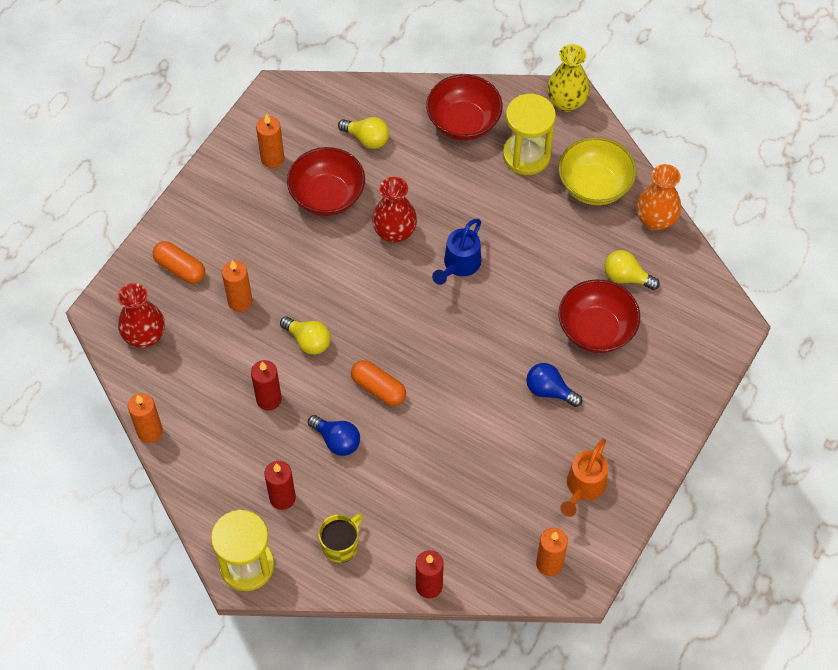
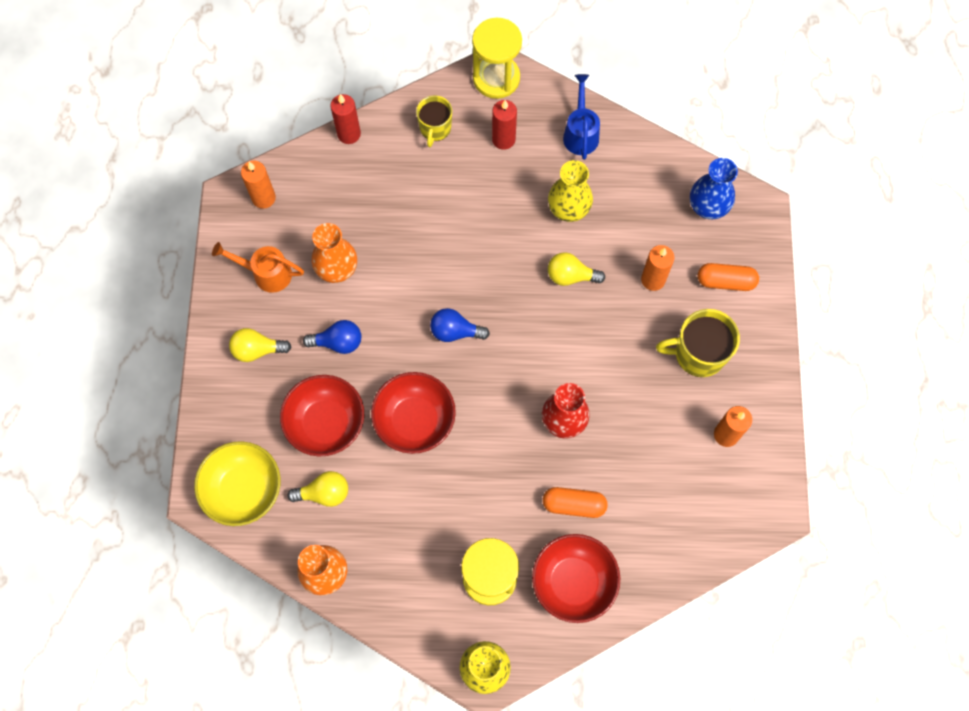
camera: 150 degrees right, 10 degrees up
red vase [118,283,165,348] -> blue vase [690,158,738,219]
orange candle [128,393,163,443] -> none
red candle [251,360,282,410] -> yellow vase [548,160,593,222]
red bowl [287,147,365,216] -> red bowl moved to [371,372,456,454]
blue light bulb [308,415,360,456] -> blue light bulb moved to [430,308,490,342]
yellow light bulb [338,117,389,149] -> yellow light bulb moved to [229,328,291,362]
orange capsule [351,360,406,406] -> orange capsule moved to [543,487,607,518]
blue watering can [432,219,481,285] -> blue watering can moved to [563,74,600,160]
yellow bowl [558,137,637,205] -> yellow bowl moved to [194,441,281,526]
orange watering can [560,439,608,517] -> orange watering can turned 75 degrees counterclockwise [212,242,304,293]
none -> orange vase [312,223,357,283]
none -> yellow mug [656,309,740,377]

